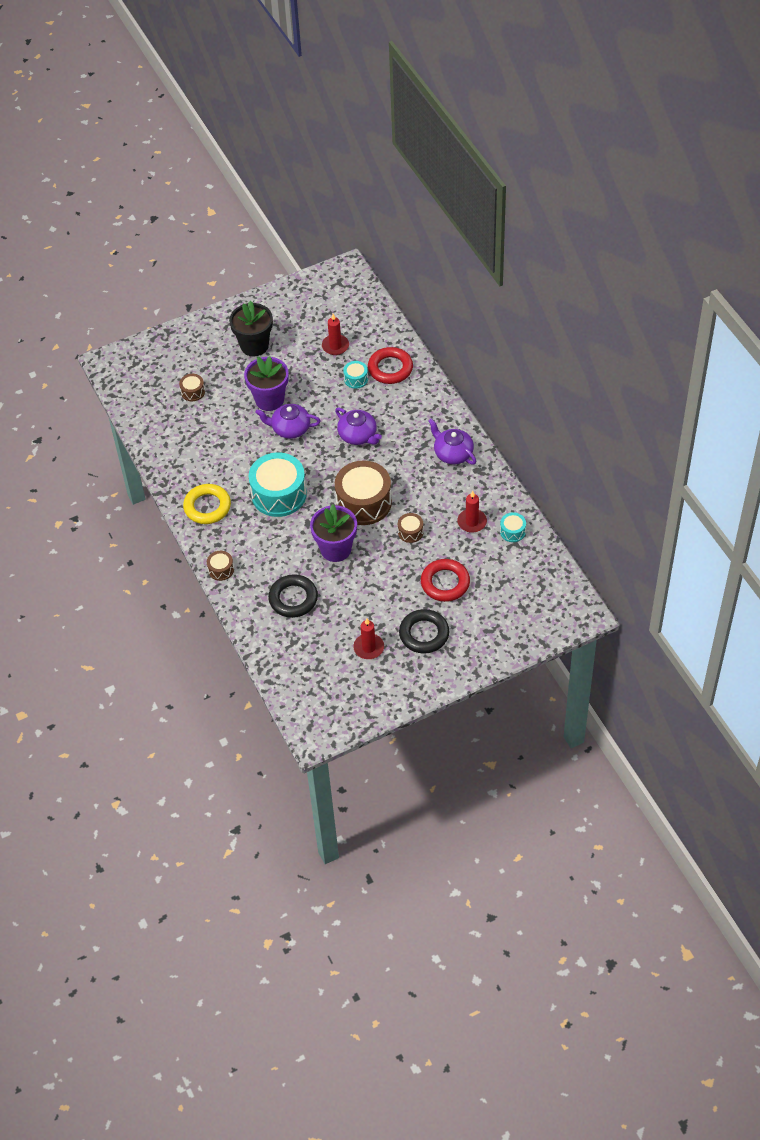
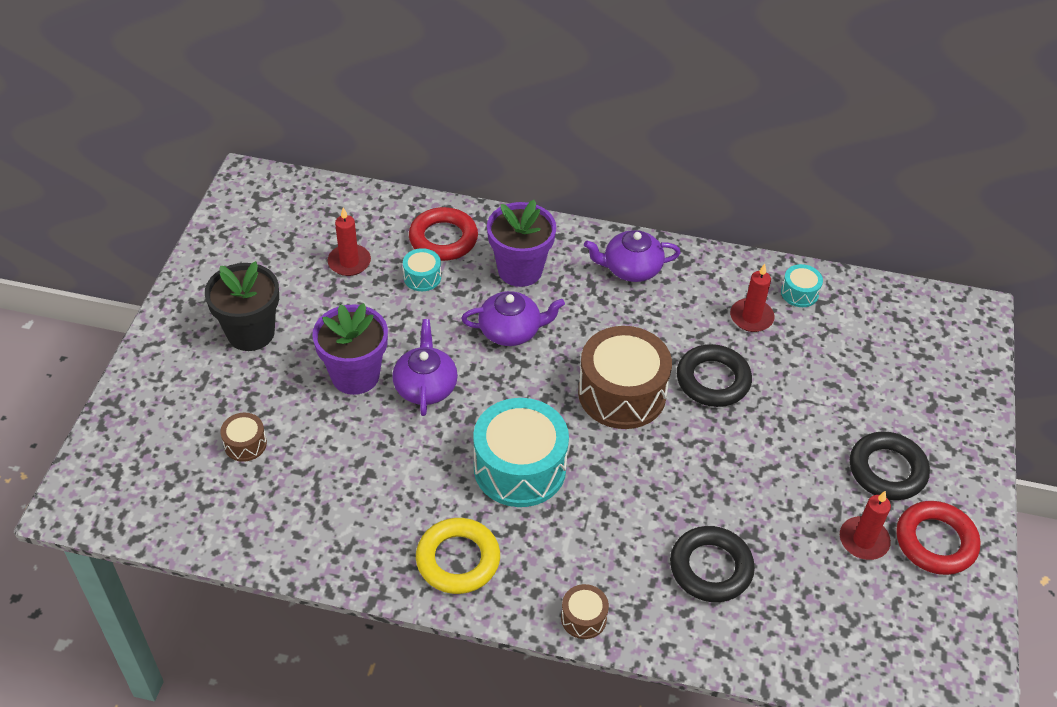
camera: 55 degrees left, 5 degrees down
purple teapot [255,404,321,439] -> purple teapot turned 135 degrees clockwise [392,319,458,416]
purple flower pot [310,504,357,562] -> purple flower pot moved to [487,200,556,287]
brown drum [398,513,424,543] -> black ring [677,344,752,407]
red ring [421,559,470,602] -> red ring moved to [896,501,981,575]

